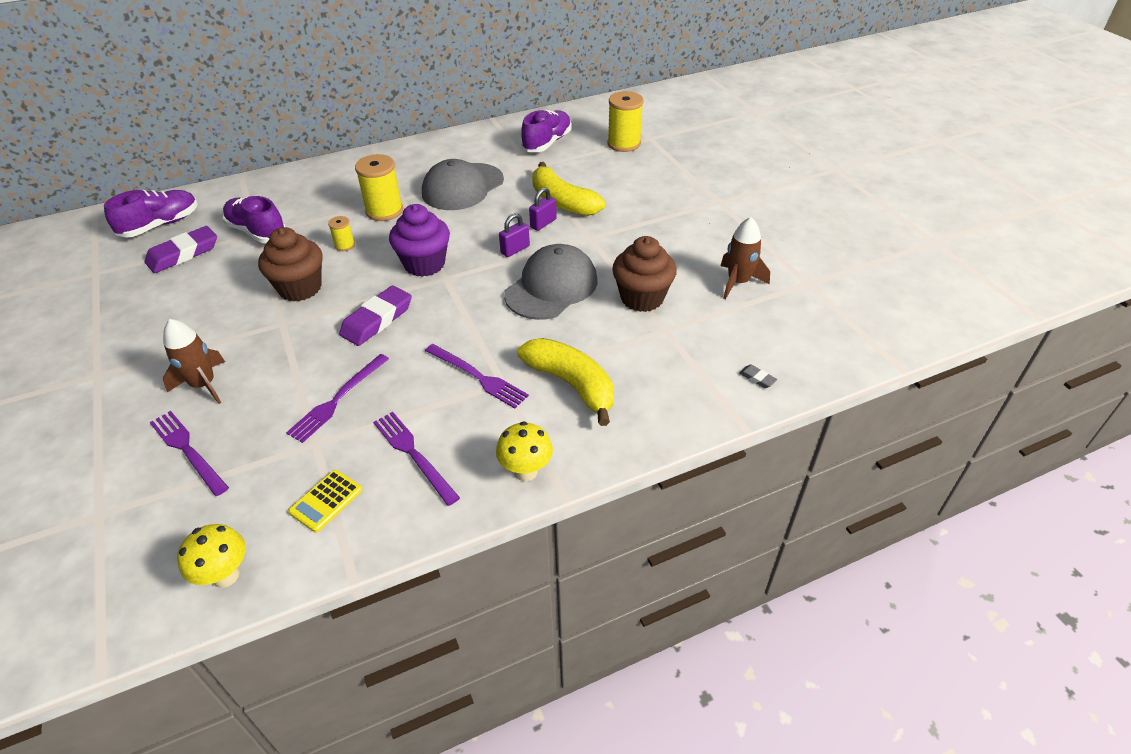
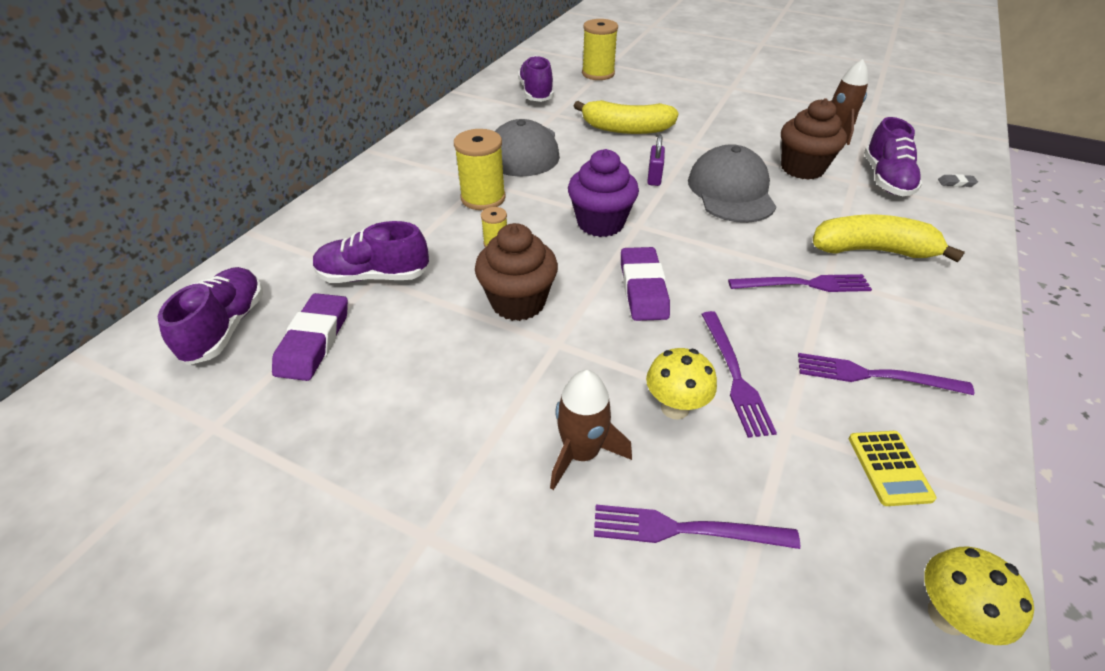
camera: 40 degrees left, 0 degrees up
yellow mushroom [496,421,553,481] -> yellow mushroom moved to [646,348,717,420]
purple padlock [529,187,557,231] -> none
none -> purple shoe [864,117,922,196]

